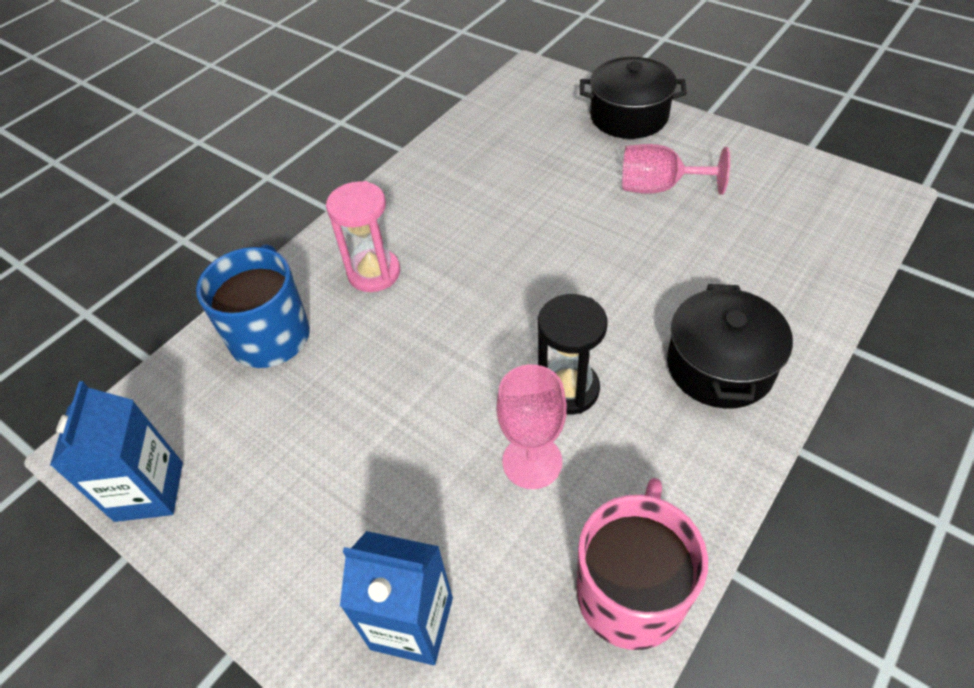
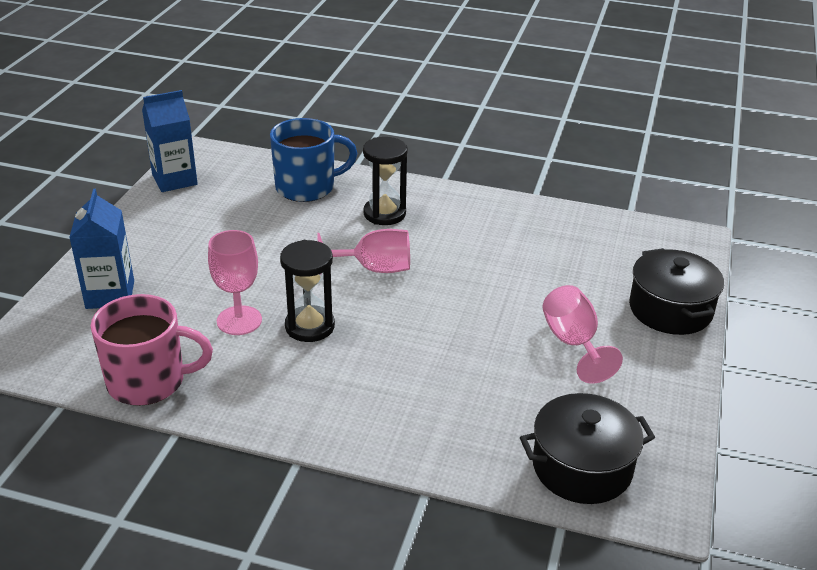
camera: 65 degrees right, 15 degrees down
pink hourglass [326,181,400,292] -> black hourglass [363,137,408,225]
black pot [667,284,793,409] -> black pot moved to [520,393,655,504]
none -> pink goblet [318,229,410,273]

